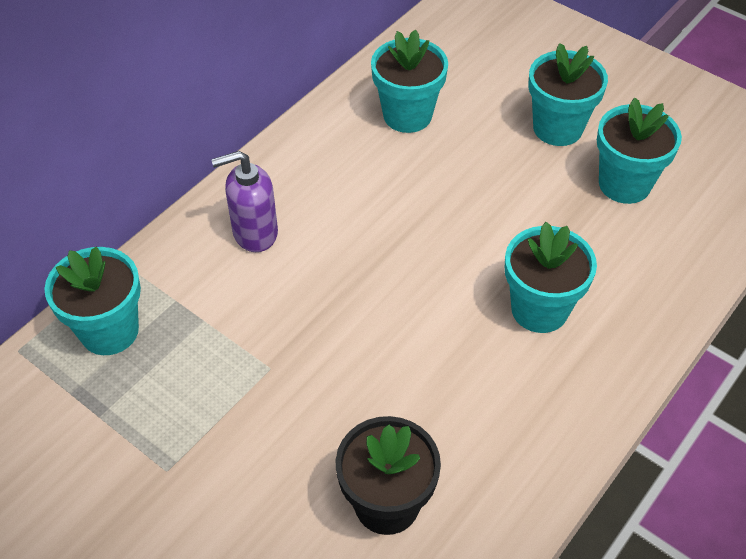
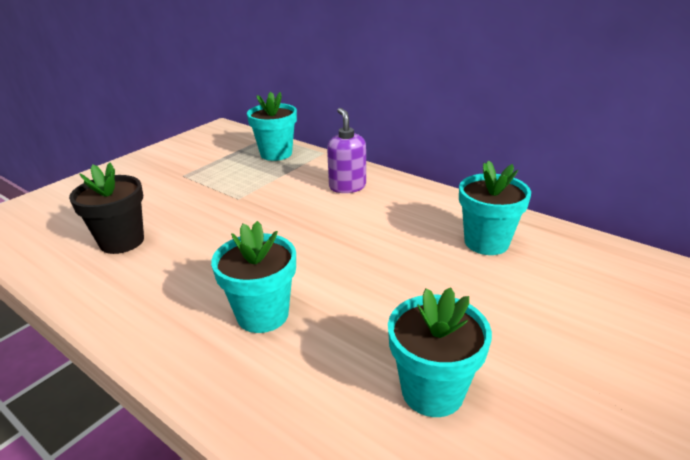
camera: 90 degrees right, 20 degrees down
turquoise flower pot [528,43,608,146] -> none

